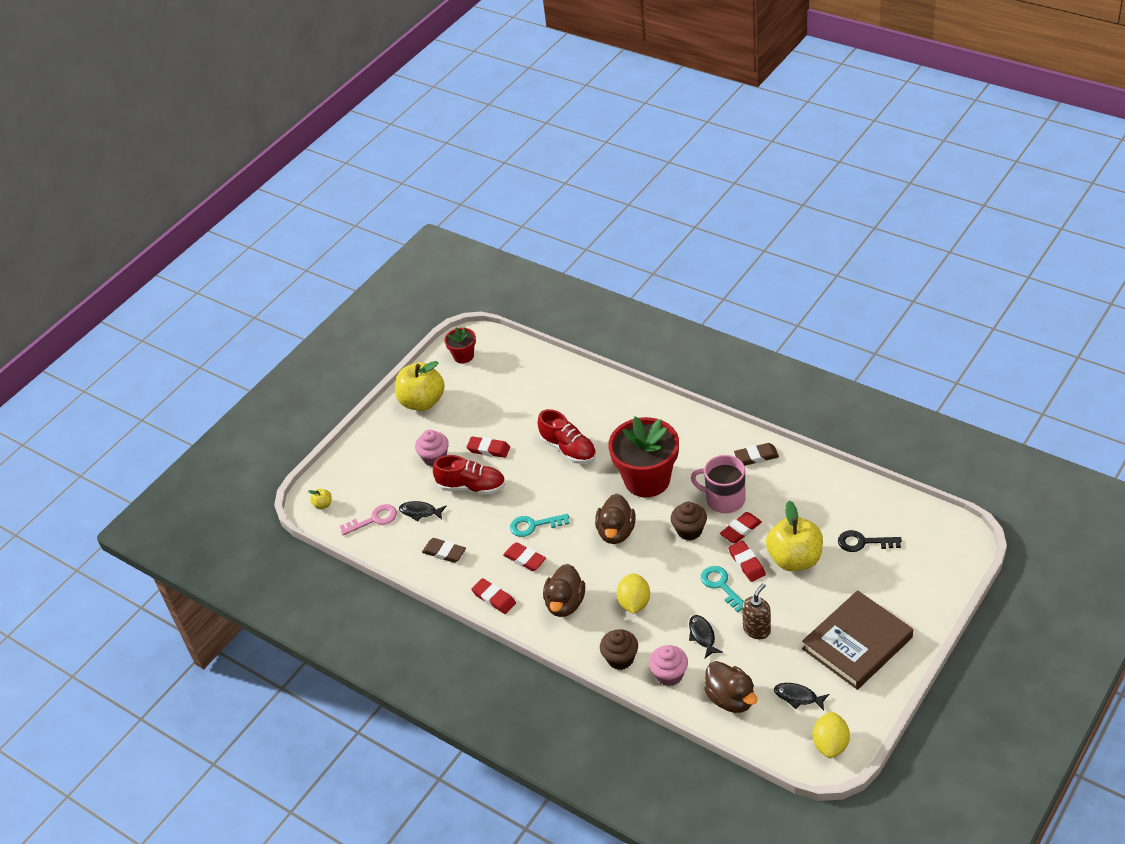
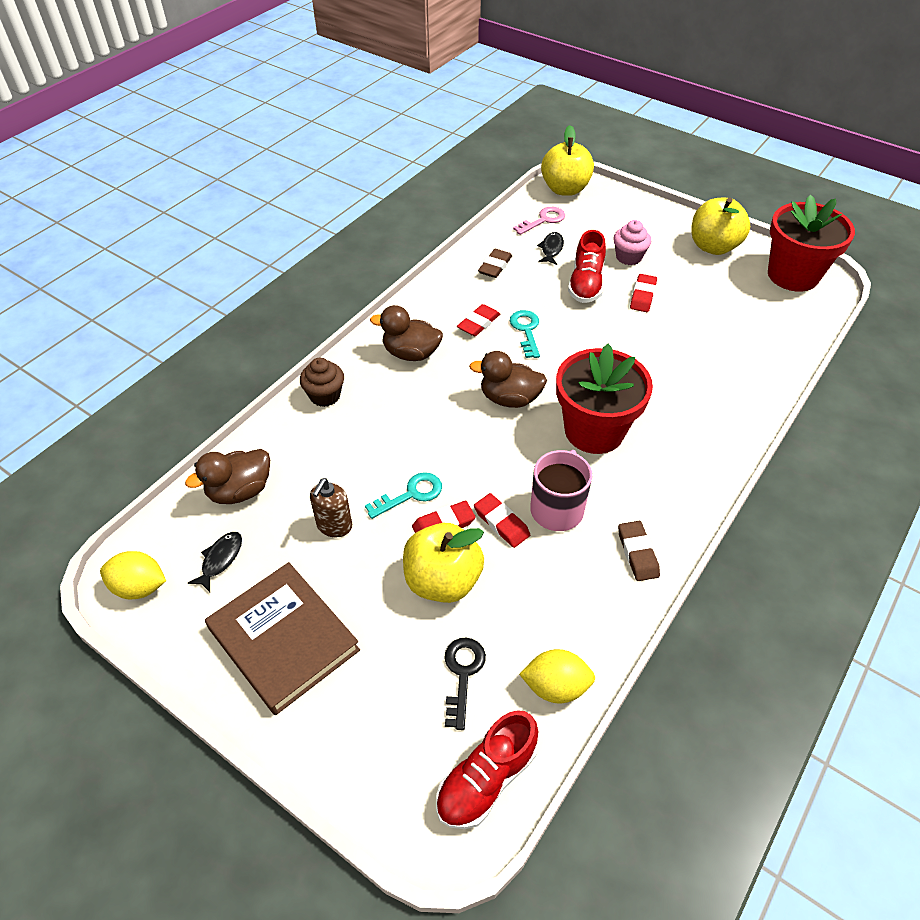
camera: 85 degrees right, 5 degrees up
yellow apple [308,489,332,509] -> yellow apple [541,125,594,196], size x2.48
pink key [340,504,397,535] -> pink key turned 105 degrees counterclockwise [513,207,565,235]
red flower pot [445,327,476,363] -> red flower pot [768,195,855,292], size x2.03
red eraser [471,578,516,614] -> none
red shoe [538,409,596,464] -> red shoe moved to [436,710,538,829]
yellow lemon [617,573,650,614] -> yellow lemon moved to [519,649,595,703]
pink cupcake [649,645,688,686] -> none
brown cupcake [671,502,707,540] -> none
black fish [689,615,723,658] -> none
brown soap dispenser [742,583,771,639] -> brown soap dispenser turned 75 degrees clockwise [310,478,352,538]

